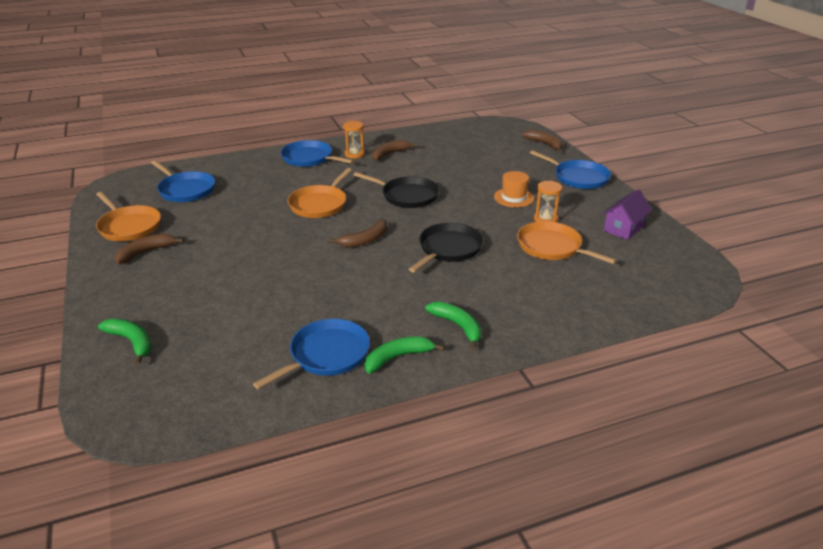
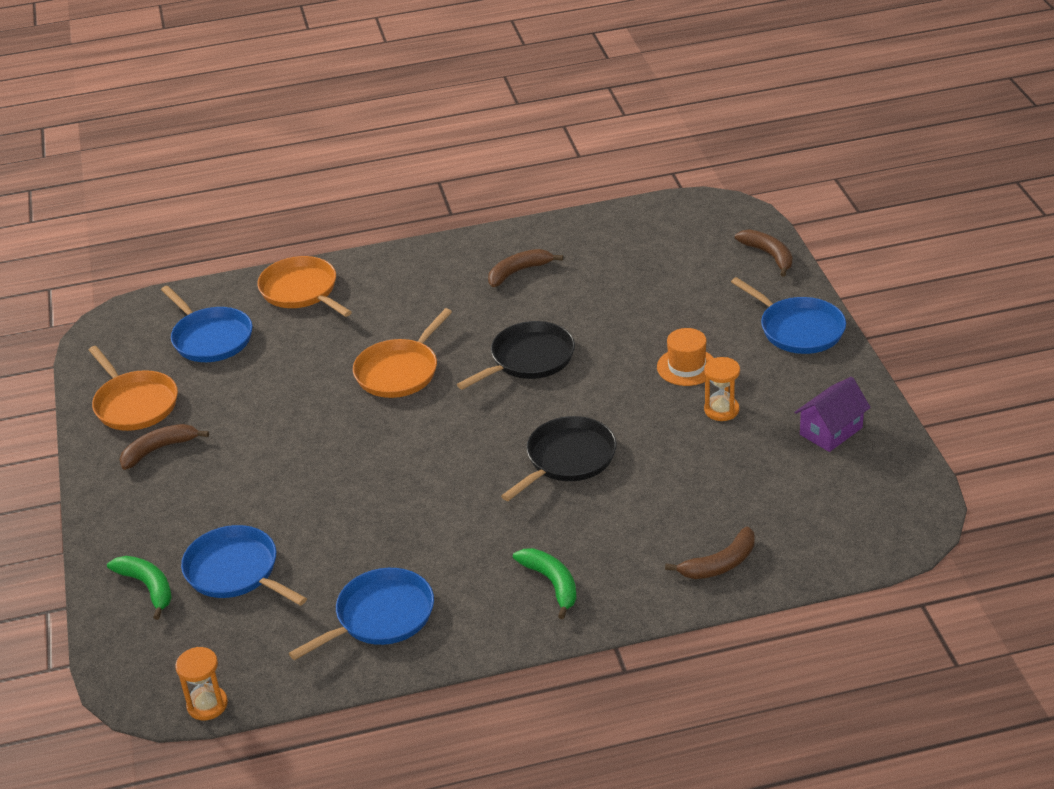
camera: 10 degrees right, 5 degrees up
blue pan [280,140,354,167] -> blue pan moved to [181,525,307,606]
brown banana [329,219,387,248] -> brown banana moved to [665,527,755,579]
orange hourglass [343,121,365,158] -> orange hourglass moved to [175,647,228,720]
black pan [354,172,440,208] -> black pan turned 75 degrees counterclockwise [457,321,575,390]
green banana [365,336,445,374] -> none
orange pan [517,221,617,264] -> orange pan moved to [257,256,352,317]

